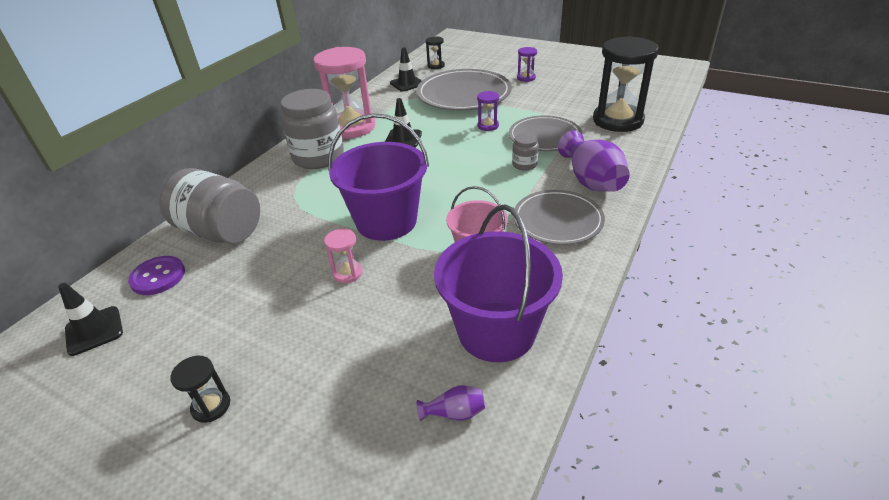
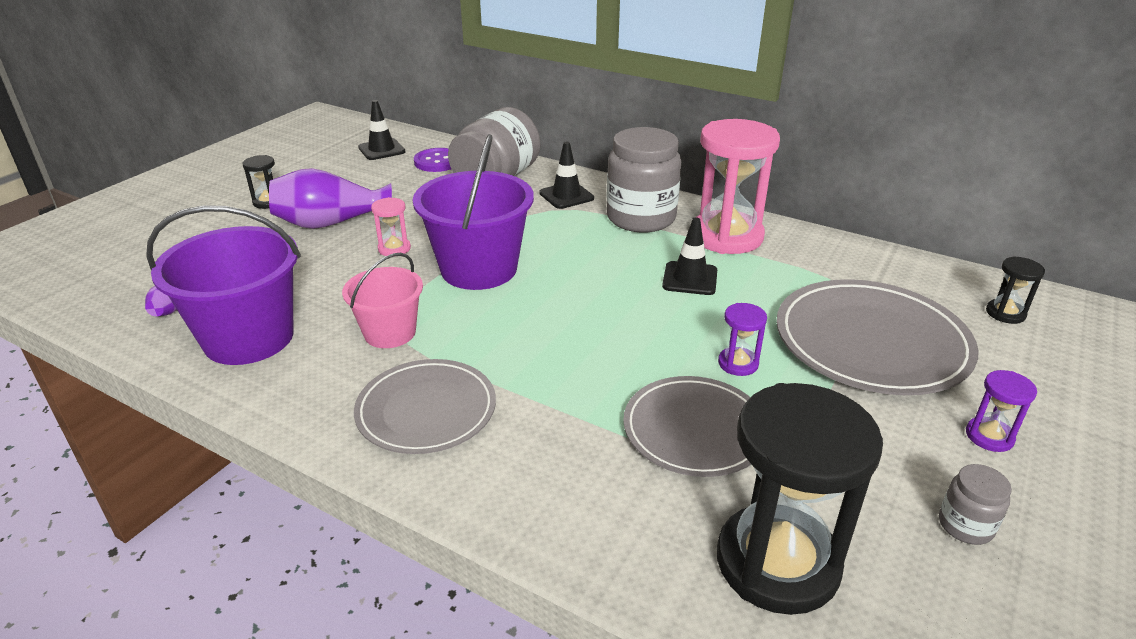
camera: 90 degrees right, 5 degrees down
black traffic cone [390,47,422,92] -> black traffic cone moved to [539,142,594,209]
grey jar [512,133,539,171] -> grey jar moved to [939,464,1012,545]
purple vase [558,130,630,192] -> purple vase moved to [269,168,392,229]

